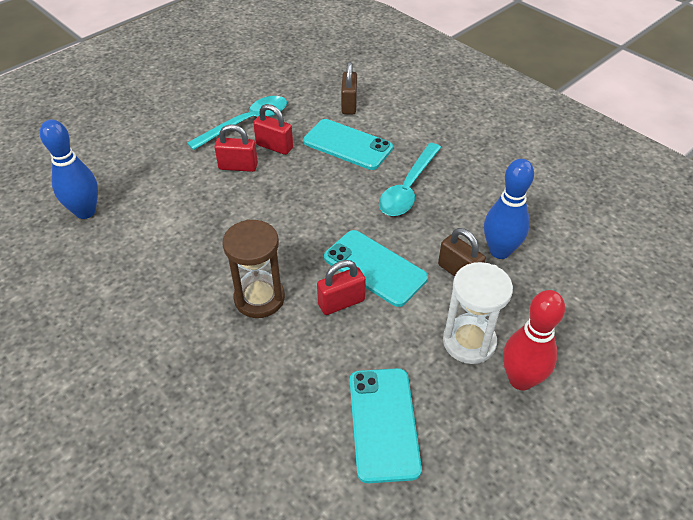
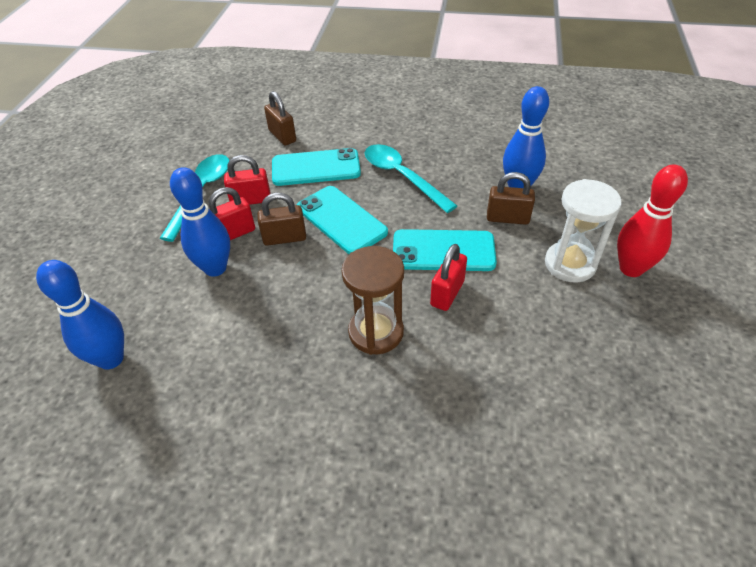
camera: 35 degrees left, 0 degrees up
turquoise phone [350,368,422,483] -> turquoise phone moved to [297,186,388,254]
turquoise spoon [379,143,441,216] -> turquoise spoon turned 150 degrees clockwise [365,144,457,213]
none -> blue bowling pin [170,167,230,277]
none -> brown padlock [257,193,306,246]

